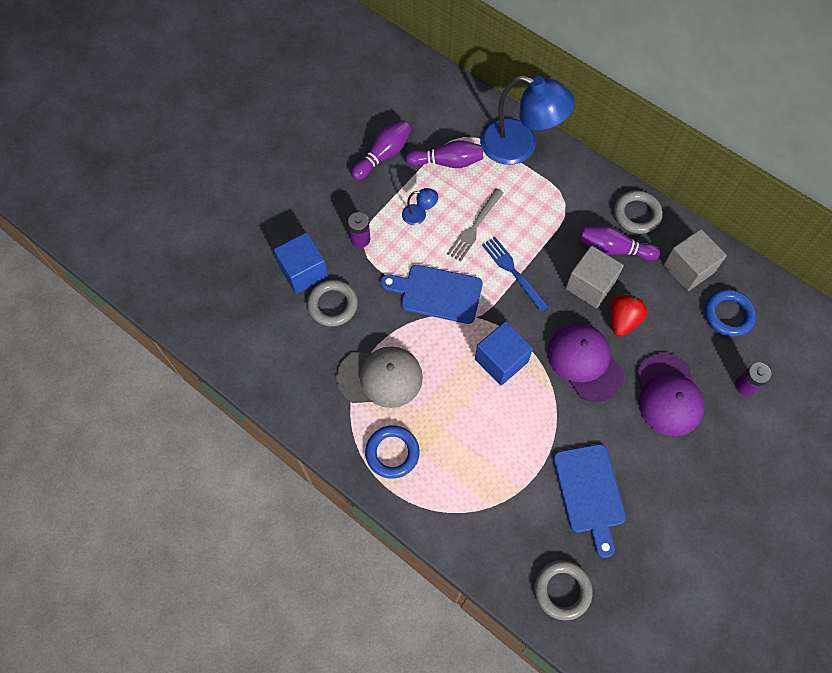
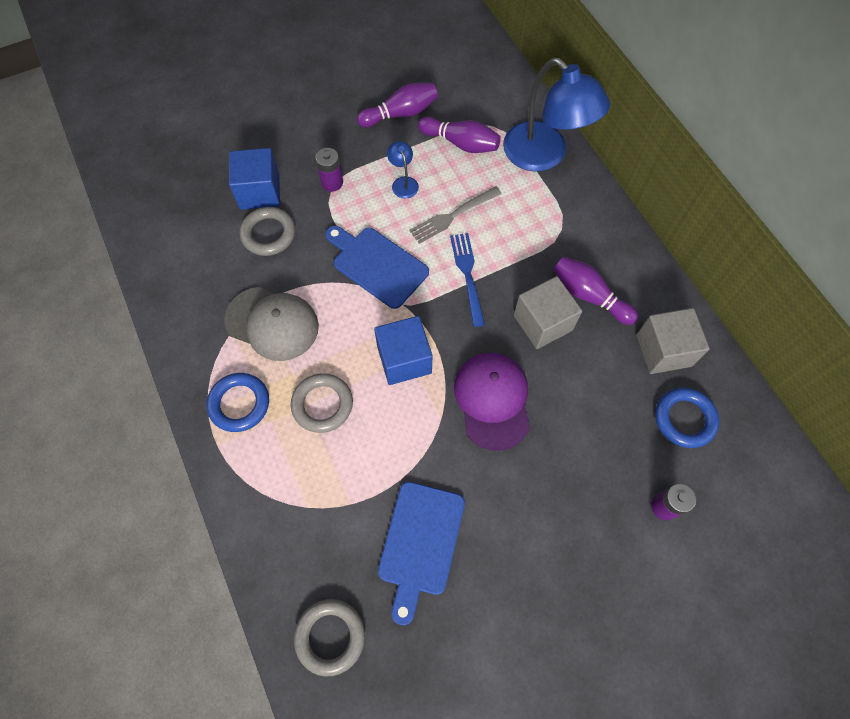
camera: 25 degrees right, 0 degrees up
blue lamp [402,188,438,225] -> blue lamp turned 135 degrees counterclockwise [387,141,419,199]
red strawberry [611,294,648,337] -> none
grey ring [614,190,663,234] -> grey ring moved to [291,373,353,433]
purple cap [636,353,705,436] -> none

